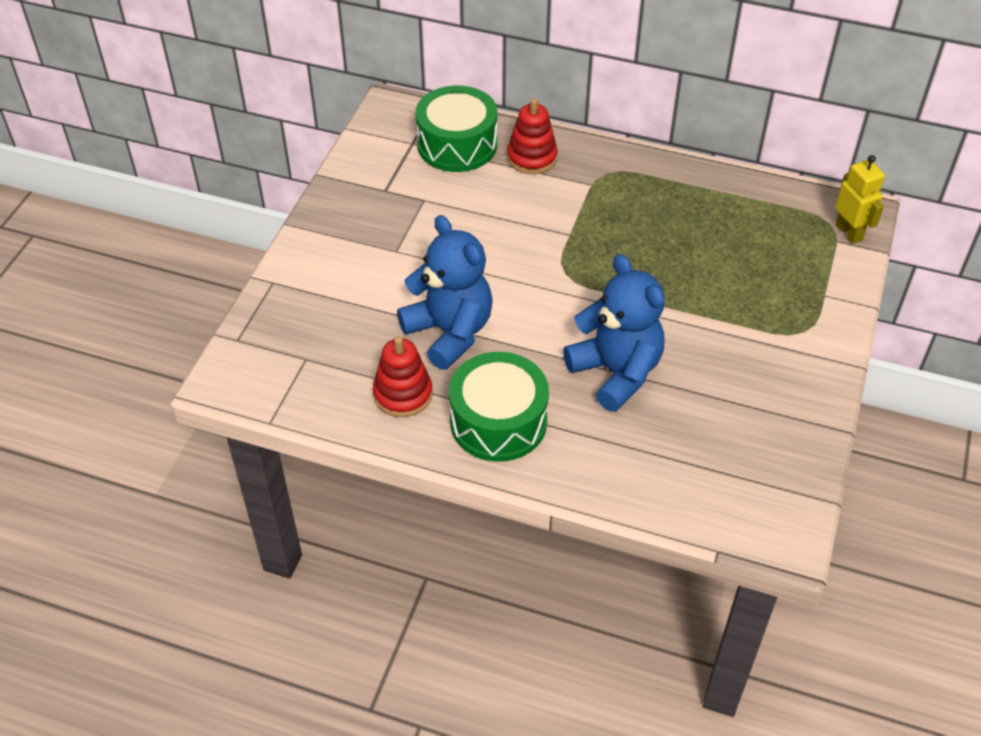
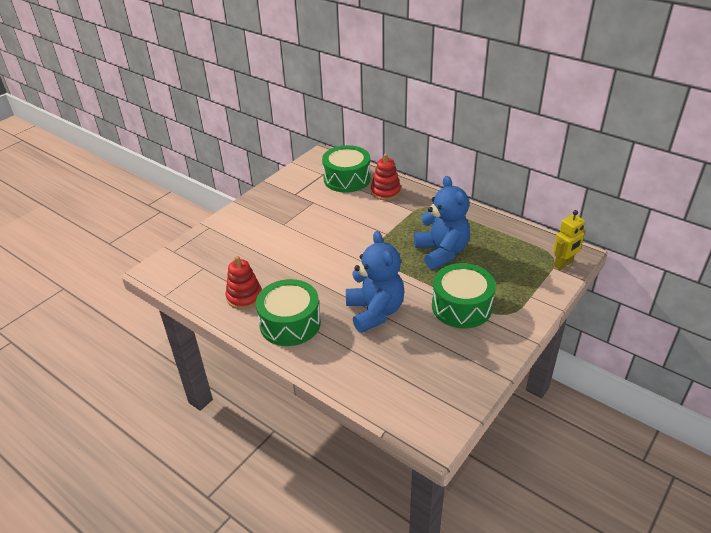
camera: 20 degrees right, 10 degrees down
blue teddy bear [397,215,493,370] -> blue teddy bear moved to [414,176,470,270]
yellow robot [835,155,885,244] -> yellow robot turned 60 degrees clockwise [553,210,585,270]
none -> green drum [432,263,496,328]

